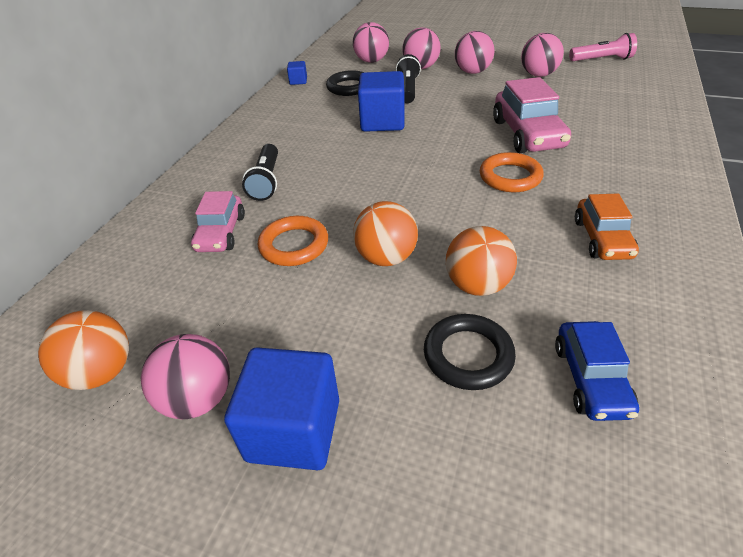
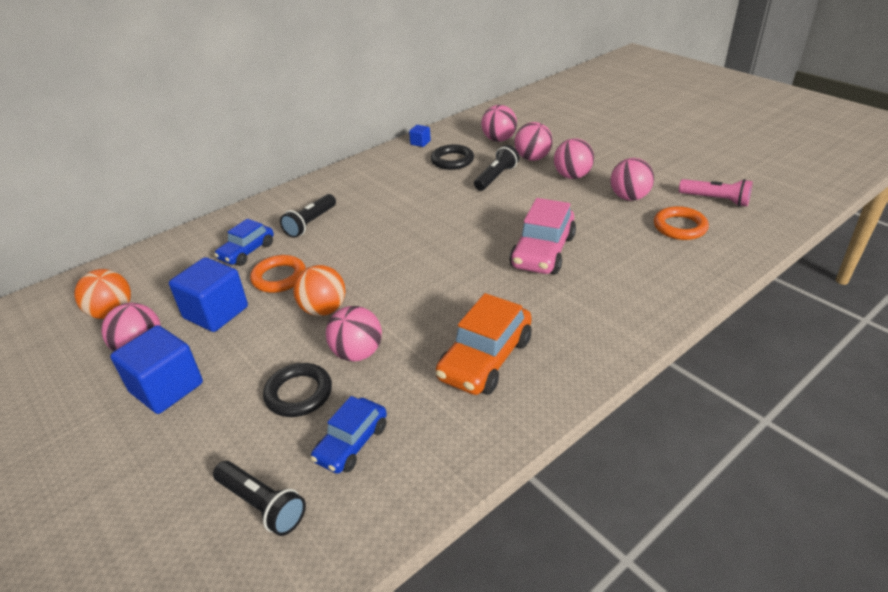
camera: 30 degrees right, 5 degrees down
pink car [191,191,245,252] -> blue car [214,219,274,266]
blue cube [358,71,405,132] -> blue cube moved to [169,257,248,332]
orange ball [446,226,517,296] -> pink ball [326,306,382,362]
orange ring [480,152,544,192] -> orange ring moved to [654,206,709,240]
orange car [575,194,639,260] -> orange car [436,293,532,395], size x1.57
none -> black flashlight [213,461,306,536]

